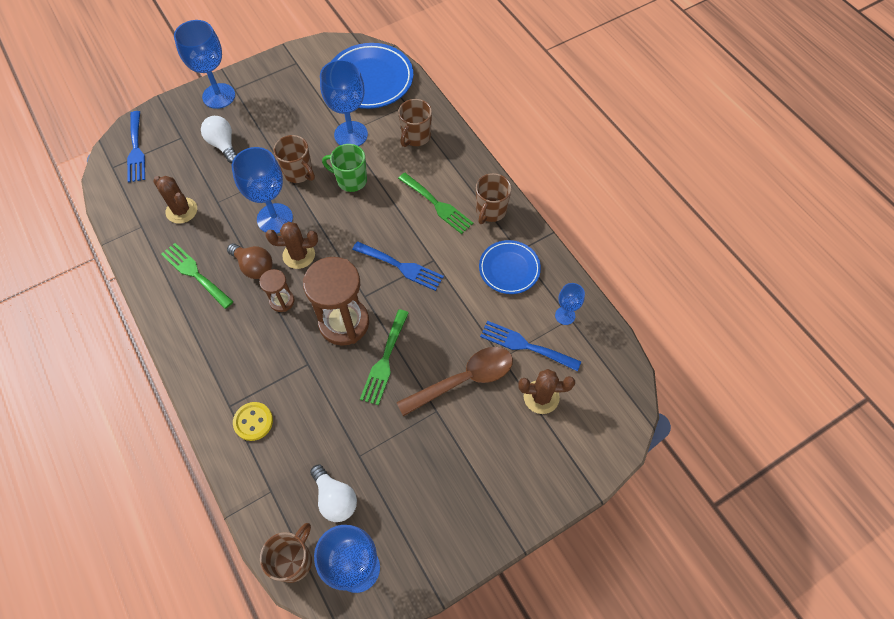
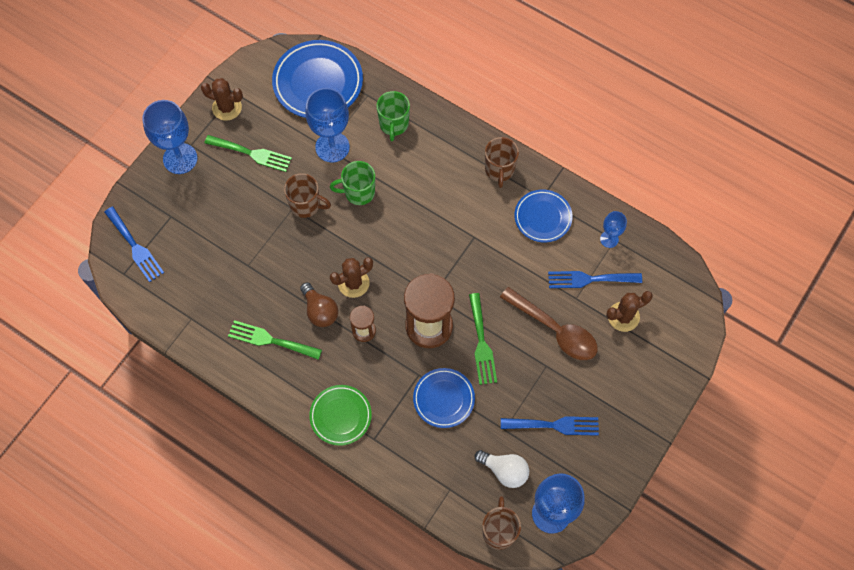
camera: 25 degrees left, 5 degrees up
brown cactus [153,176,197,224] -> brown cactus moved to [201,78,243,121]
white light bulb [201,116,236,163] -> none
brown light bulb [227,243,273,279] -> brown light bulb turned 45 degrees clockwise [300,282,338,327]
blue goblet [232,147,293,234] -> none
yellow button [233,402,273,441] -> none
blue fork [352,241,444,291] -> blue fork moved to [501,416,599,436]
brown spoon [396,347,513,416] -> brown spoon turned 90 degrees clockwise [500,287,598,360]
brown mug [398,99,432,147] -> green mug [377,91,410,141]
green fork [398,172,473,234] -> green fork moved to [204,135,292,172]
none -> green plate [309,385,372,446]
none -> blue plate [413,368,475,428]

